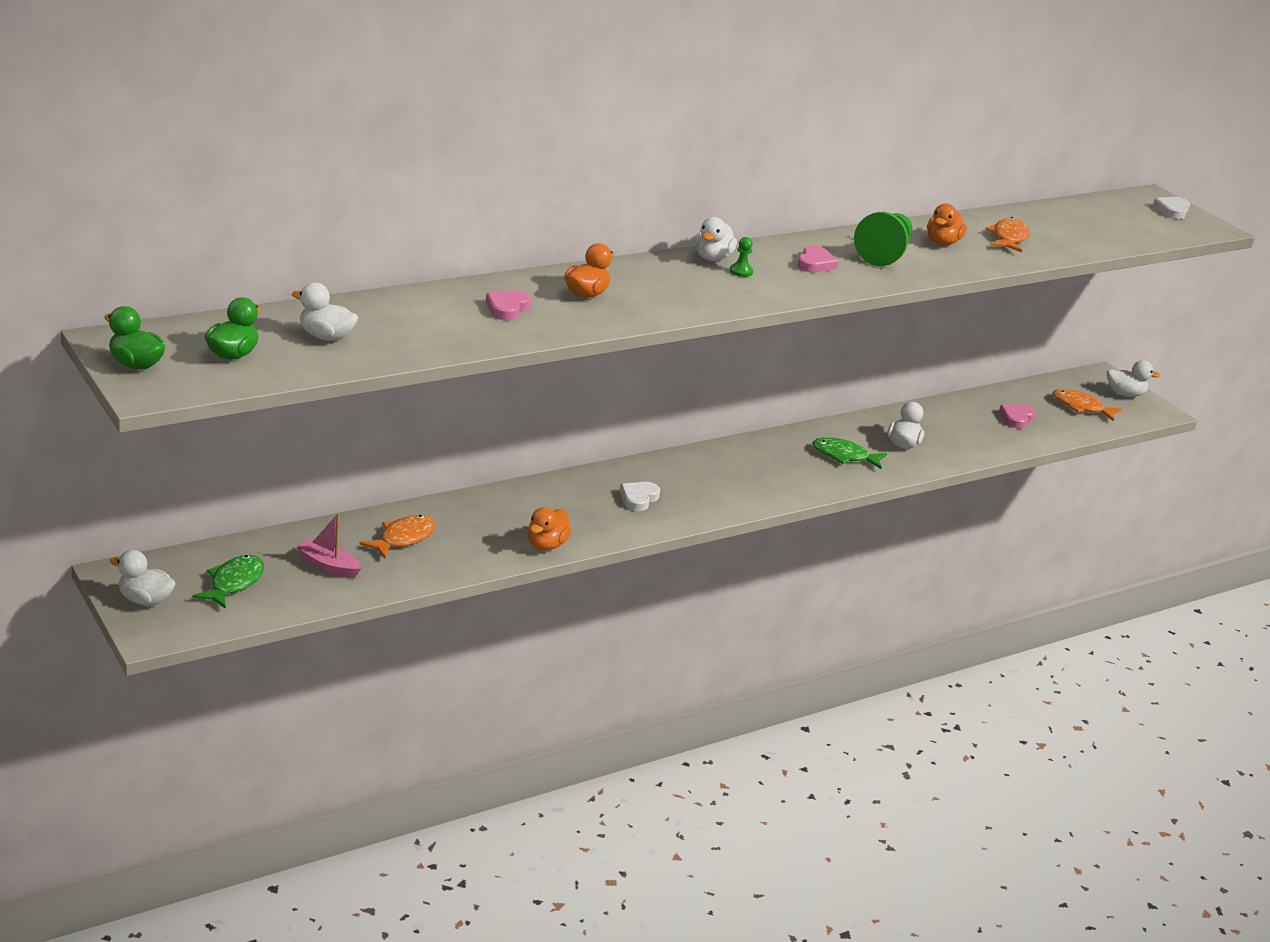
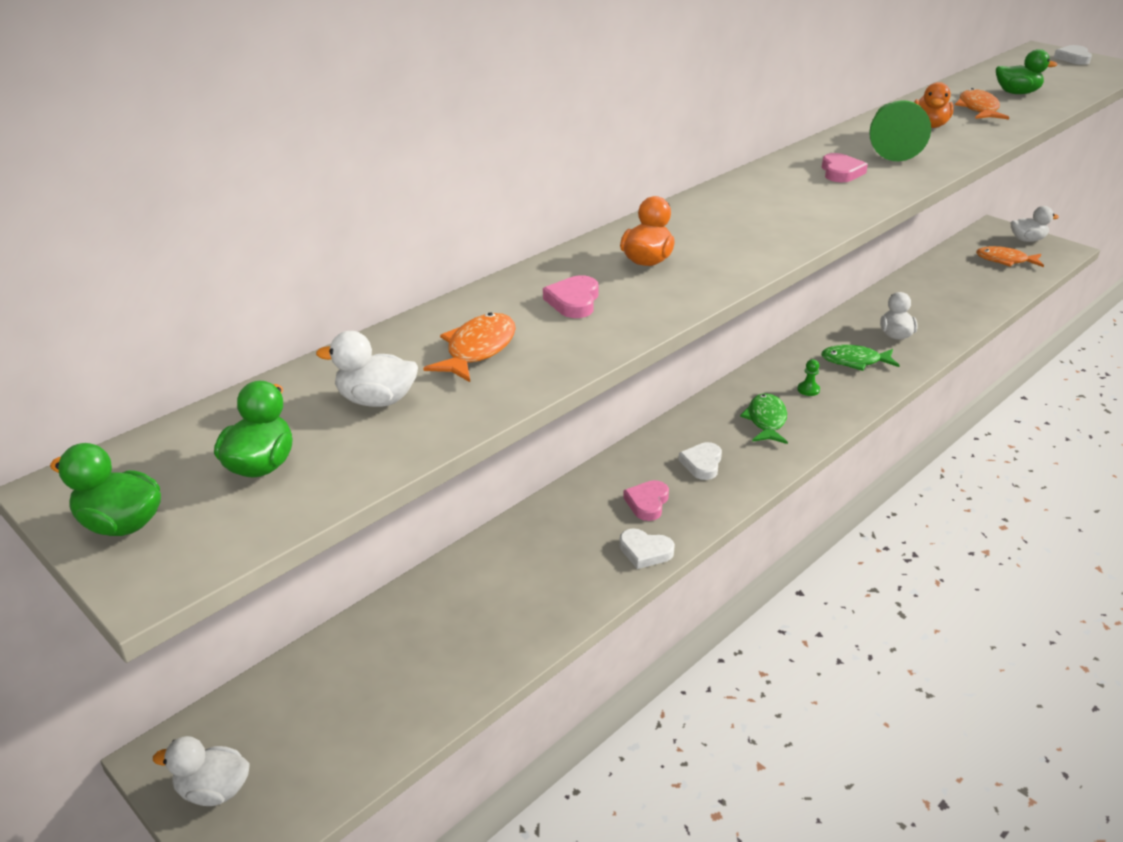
camera: 10 degrees left, 5 degrees up
green fish [192,555,264,609] -> green fish moved to [740,393,788,444]
pink boat [297,513,361,578] -> none
orange fish [359,515,436,559] -> orange fish moved to [423,312,516,382]
orange duck [528,507,572,550] -> white heart [619,528,675,569]
white duck [695,217,737,261] -> none
green pawn [730,237,753,277] -> green pawn moved to [798,359,820,396]
pink heart [999,404,1036,429] -> pink heart moved to [623,480,669,521]
none -> green duck [996,49,1058,94]

